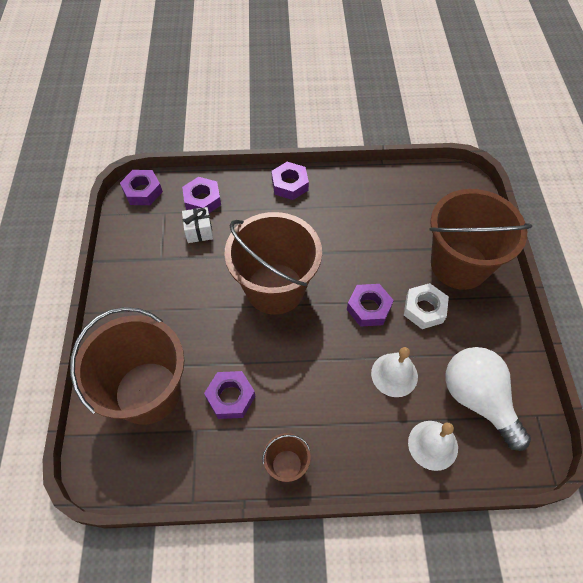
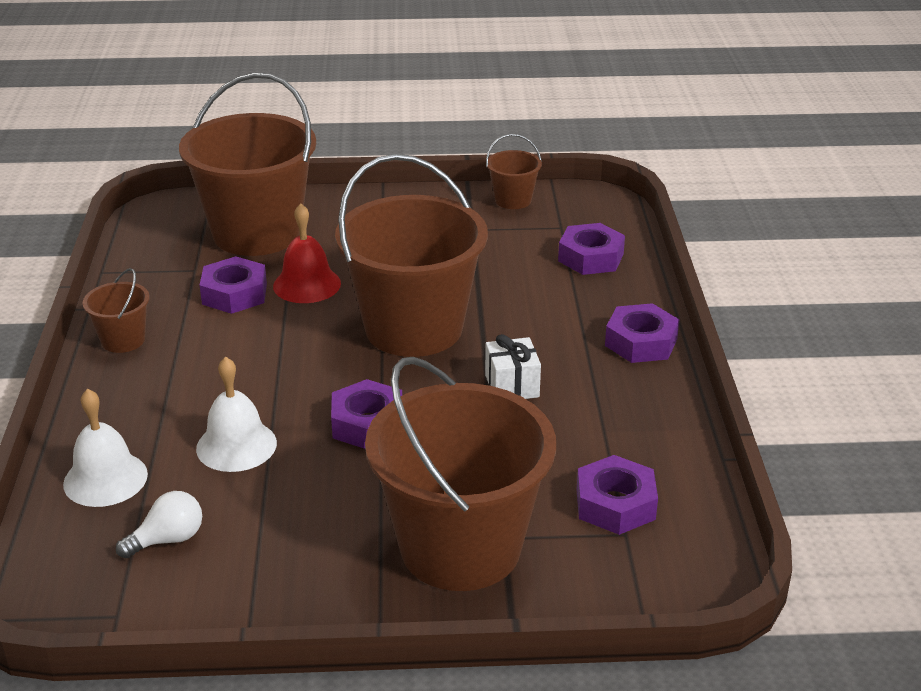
camera: 90 degrees right, 25 degrees down
purple nut [120,170,163,205] -> purple nut moved to [576,455,658,535]
white gift [182,207,213,243] -> white gift moved to [485,334,541,399]
white nut [404,283,449,329] -> none
white light bulb [445,347,531,451] -> white light bulb [116,491,202,558], size x0.47
none -> red bell [273,203,341,303]
none -> brown bucket [486,134,542,209]

